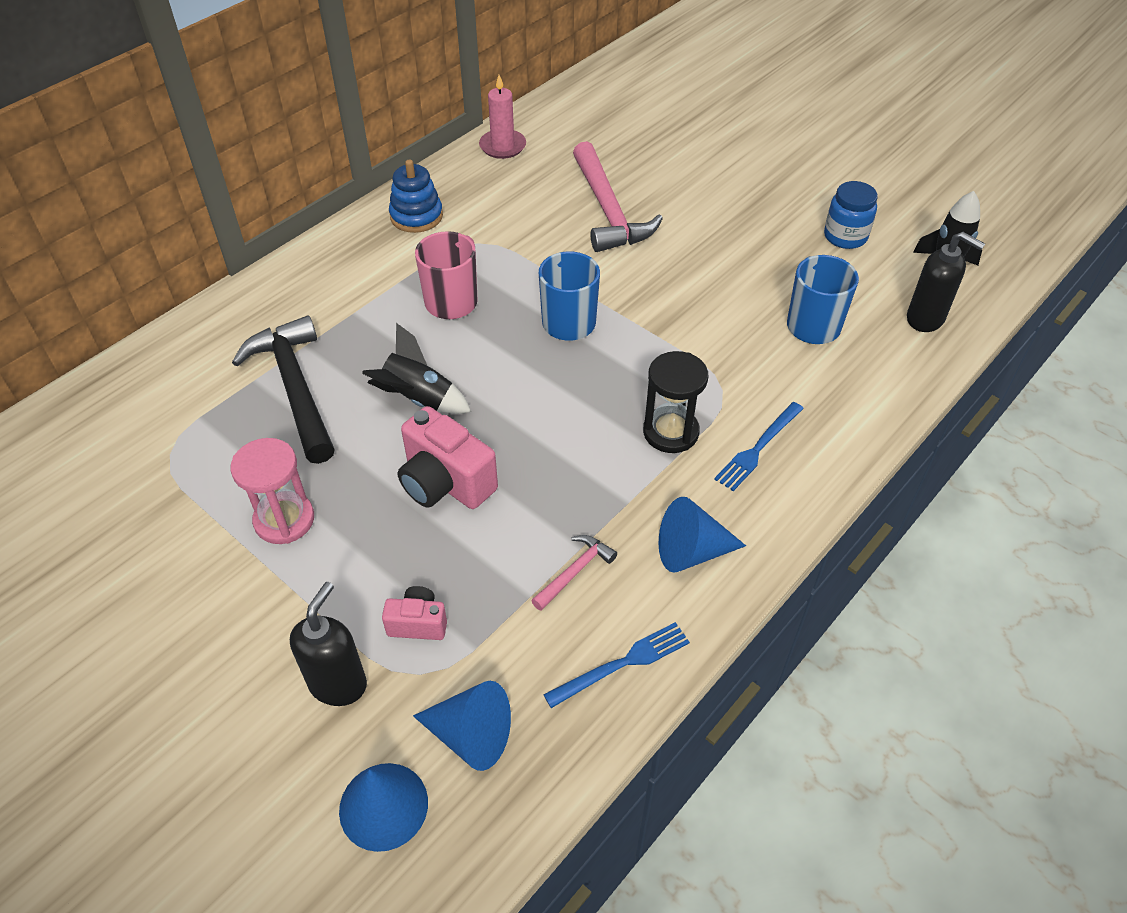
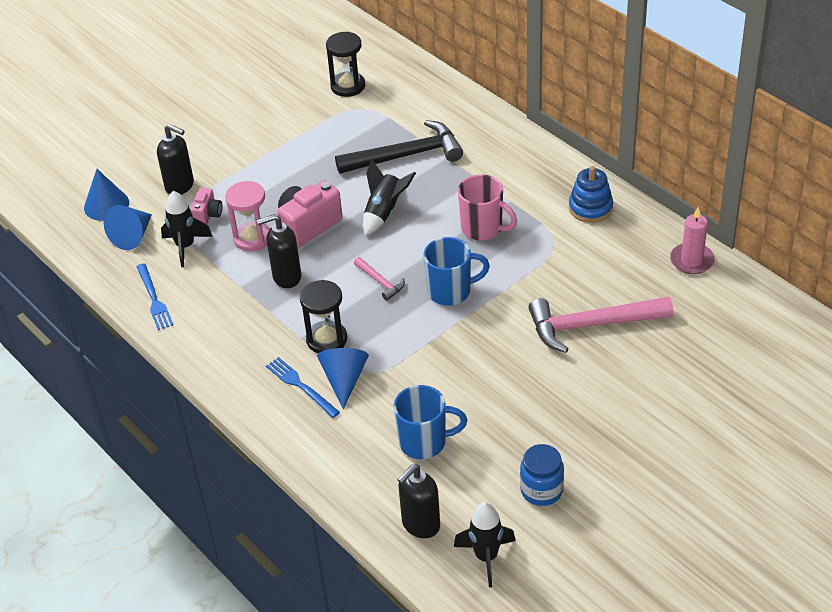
camera: 100 degrees right, 5 degrees down
pink hourglass [230,438,314,544] -> pink hourglass moved to [225,181,270,251]
pink hammer [531,535,617,611] -> pink hammer moved to [354,257,405,301]
blue cone [659,497,746,573] -> blue cone moved to [317,348,369,409]
none -> black rocket [161,191,213,267]
none -> black soap dispenser [257,214,301,288]
none -> black hourglass [326,32,365,97]

